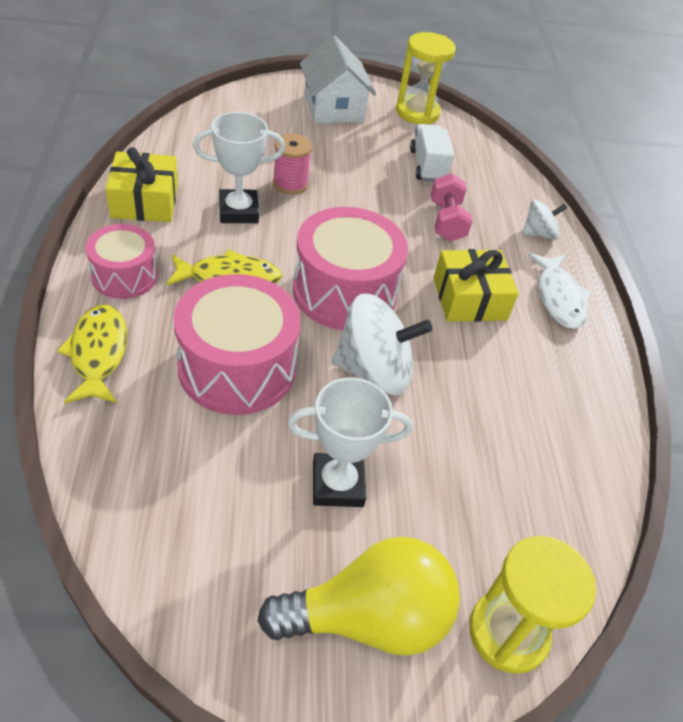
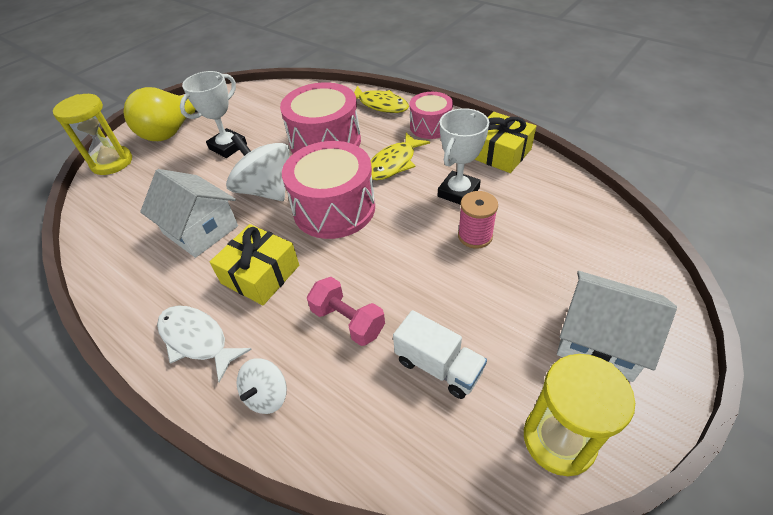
camera: 140 degrees right, 0 degrees up
white spinning top [332,293,433,395] -> white spinning top turned 90 degrees clockwise [226,134,290,201]
none -> white house [140,169,238,258]

